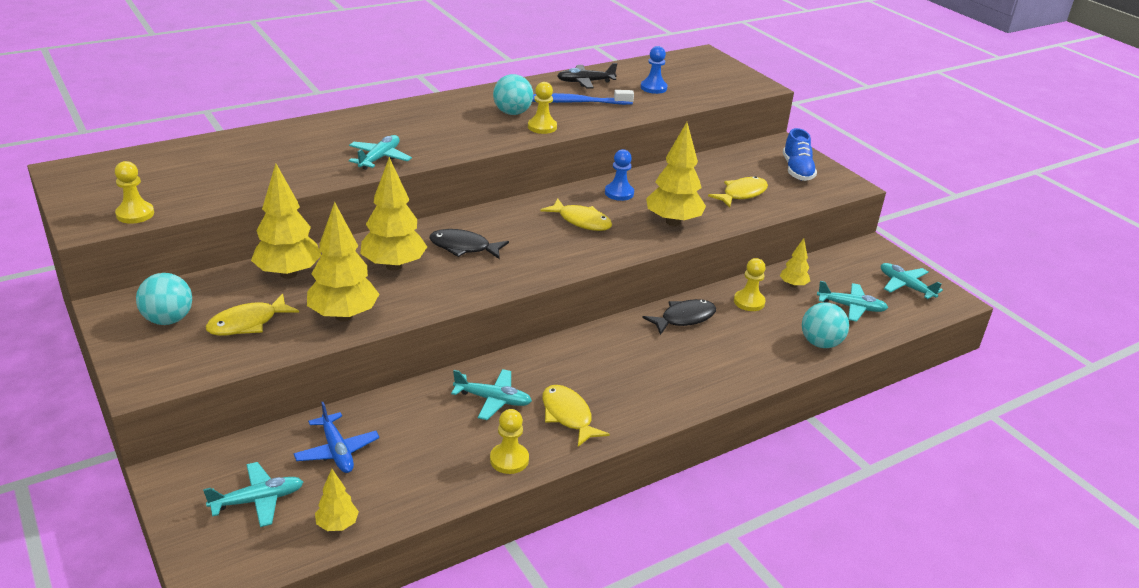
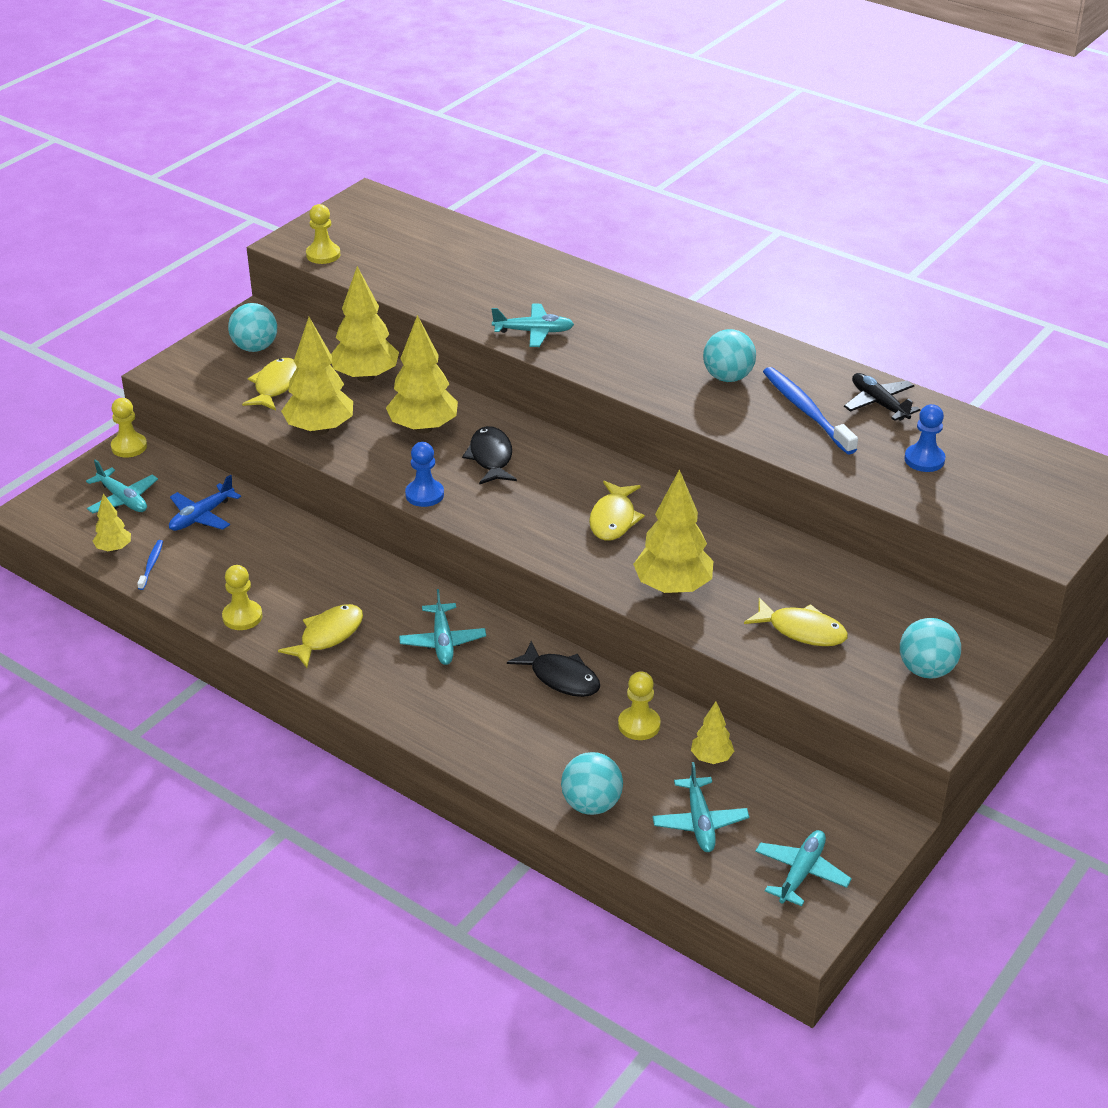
camera: 70 degrees right, 5 degrees up
yellow fish [206,294,299,336] -> yellow fish turned 75 degrees clockwise [242,358,297,410]
turquoise plane [451,369,532,420] -> turquoise plane moved to [399,589,486,665]
yellow pawn [528,82,557,134] -> yellow pawn moved to [111,398,147,458]
blue pawn [605,149,634,201] -> blue pawn moved to [405,442,444,507]
blue shoe [783,128,817,181] -> turquoise ball [900,618,961,678]
none -> blue toothbrush [137,540,163,590]

